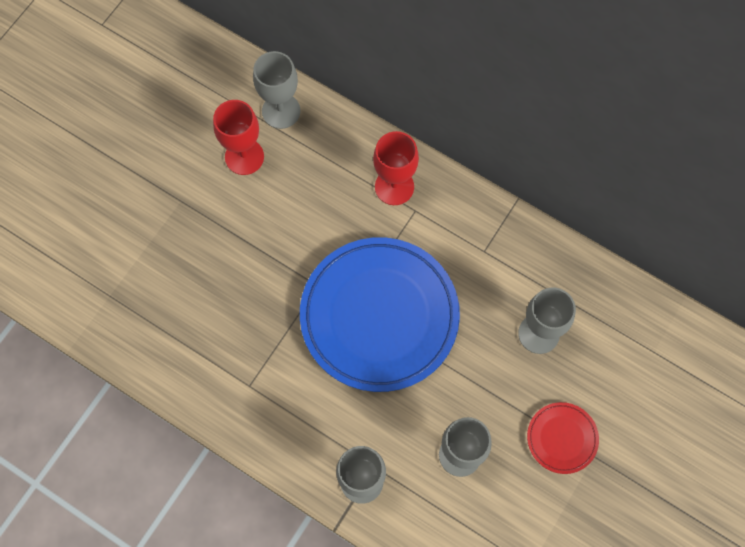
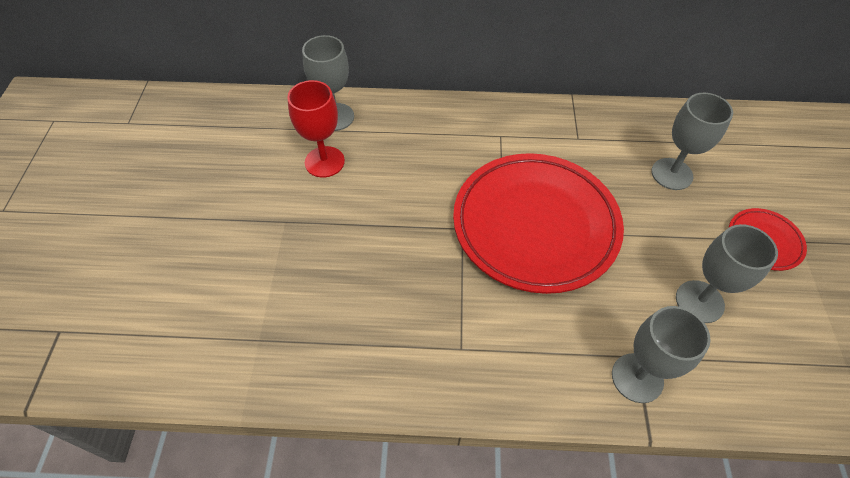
camera: 30 degrees left, 15 degrees down
blue plate [300,237,460,392] -> red plate [453,153,624,294]
red goblet [373,131,419,205] -> none

